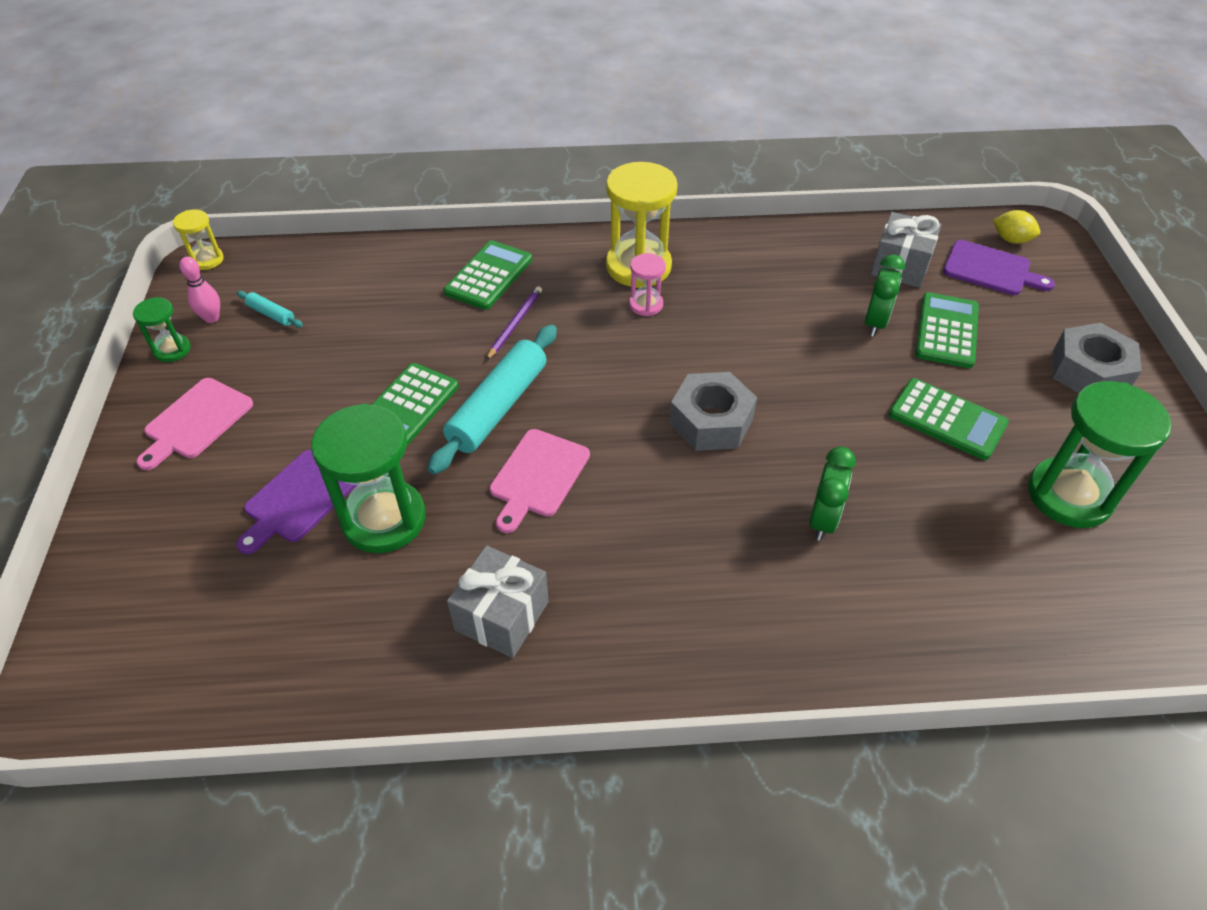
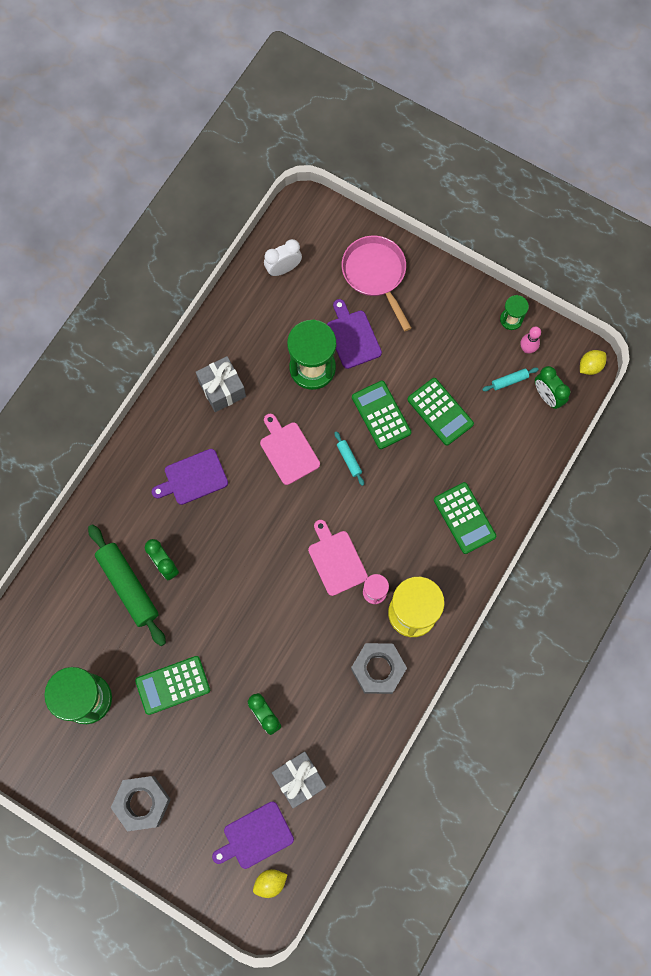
camera: 125 degrees right, 25 degrees up
pink cutting board [136,378,253,470] -> pink cutting board moved to [308,520,368,596]
yellow hourglass [173,209,224,270] -> yellow lemon [580,350,606,375]
turquoise rolling pin [428,325,557,475] -> turquoise rolling pin [335,431,364,486], size x0.45
purple pencil [486,286,542,360] -> none
grey nut [669,372,757,451] -> grey nut moved to [351,643,407,694]
green calculator [915,292,979,368] -> green calculator moved to [407,378,474,445]
none -> green rolling pin [88,524,166,646]
none -> purple cutting board [152,449,228,505]
none -> white clock [264,239,302,276]
none -> pink pan [342,236,411,331]
none -> green clock [535,366,571,409]

